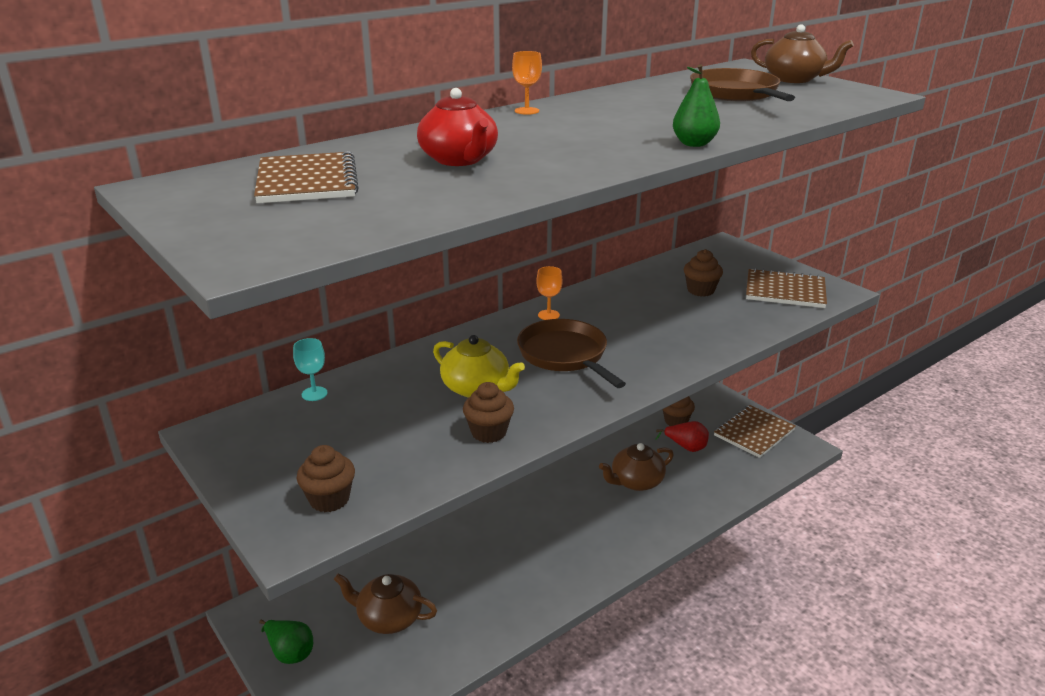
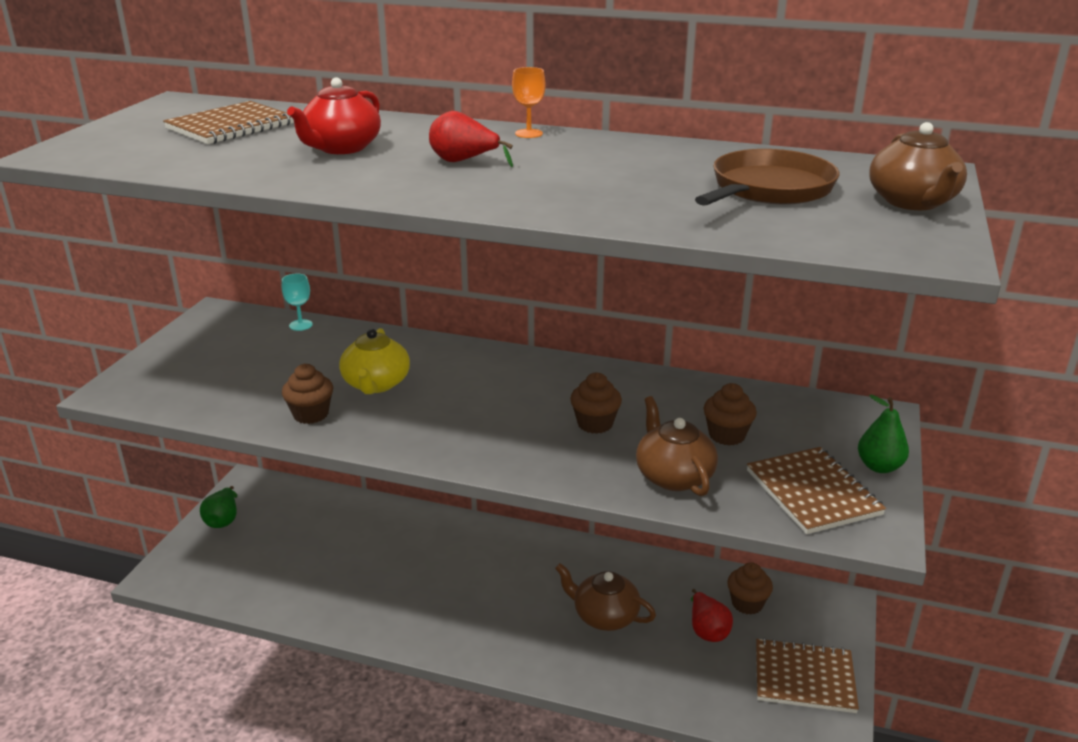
camera: 55 degrees right, 0 degrees up
brown cupcake [297,445,355,512] -> brown cupcake moved to [570,373,622,434]
brown teapot [334,573,437,634] -> brown teapot moved to [636,396,718,496]
brown pan [517,319,626,388] -> none
orange goblet [536,266,562,320] -> none
green pear [673,64,720,147] -> green pear moved to [858,394,909,473]
none -> red pear [429,111,513,167]

